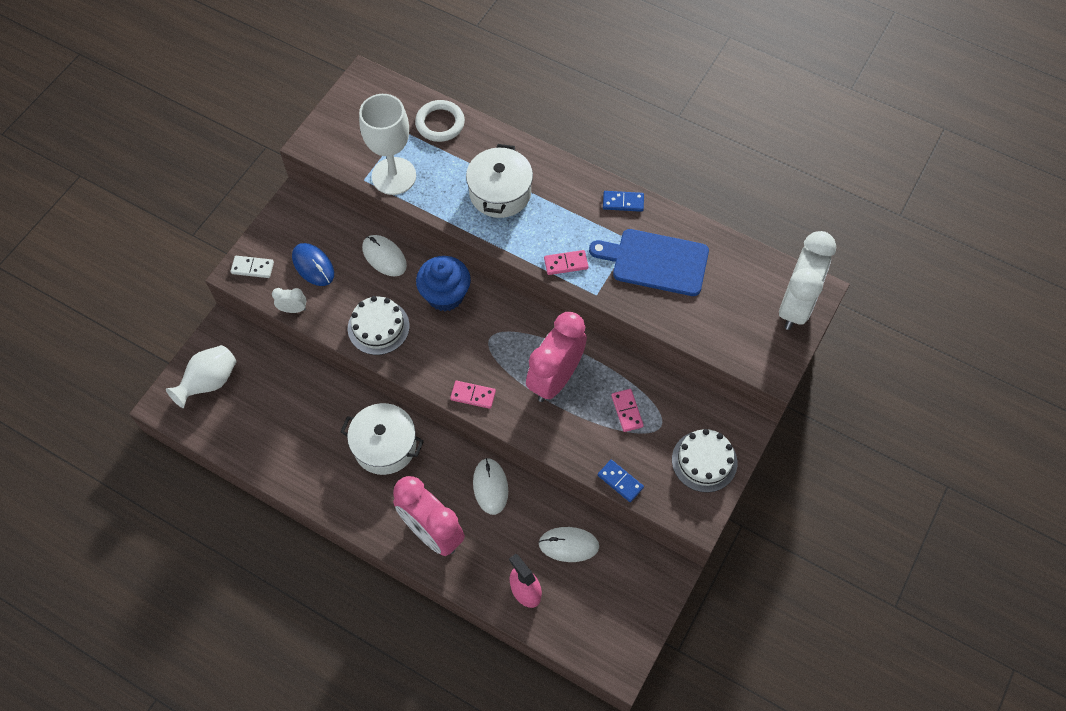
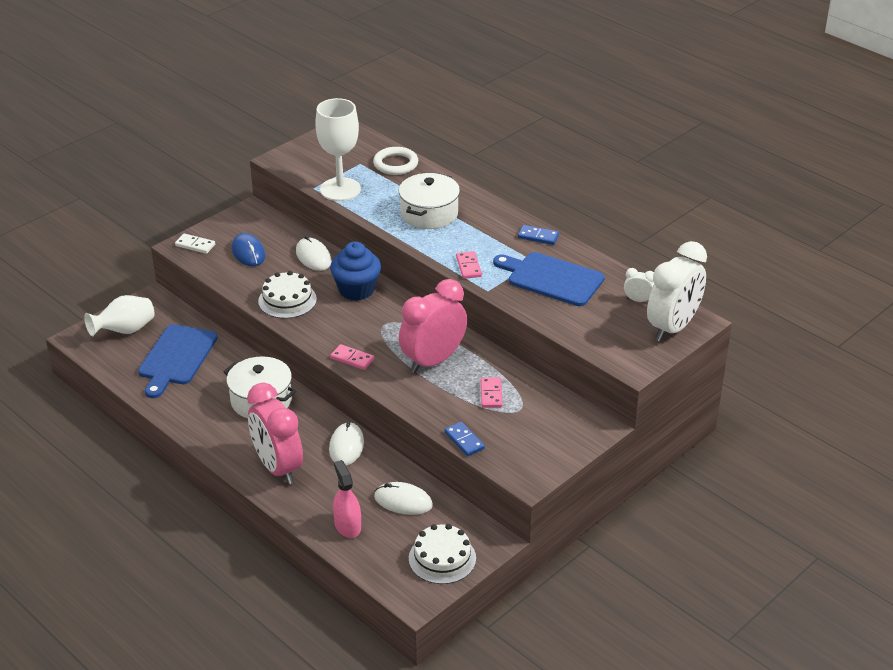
camera: 15 degrees right, 25 degrees down
white clock [272,288,306,313] -> white clock moved to [624,268,654,302]
pink domino [544,250,588,275] -> pink domino turned 75 degrees clockwise [456,251,482,279]
white cake [672,429,737,492] -> white cake moved to [409,524,476,584]
none -> blue cutting board [138,324,218,398]

